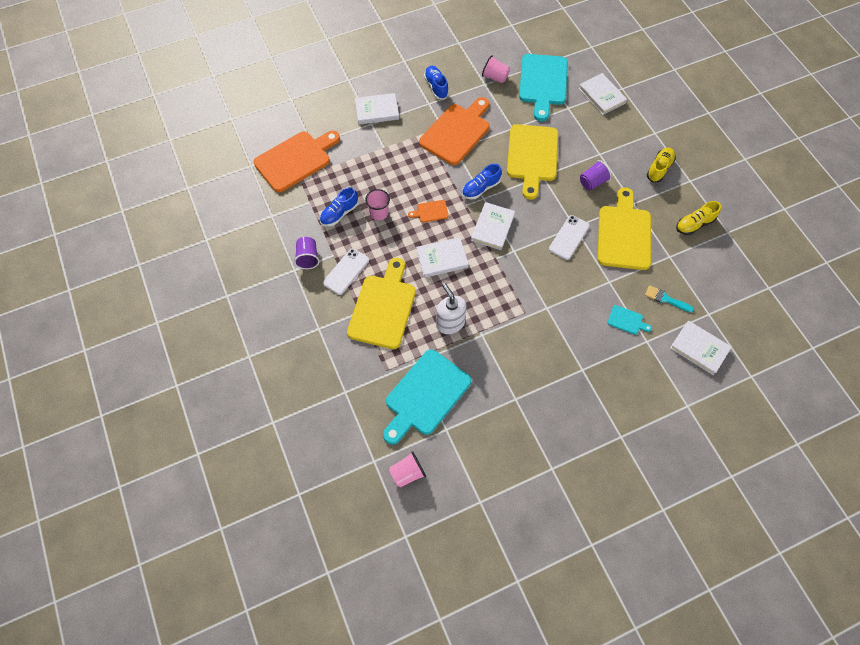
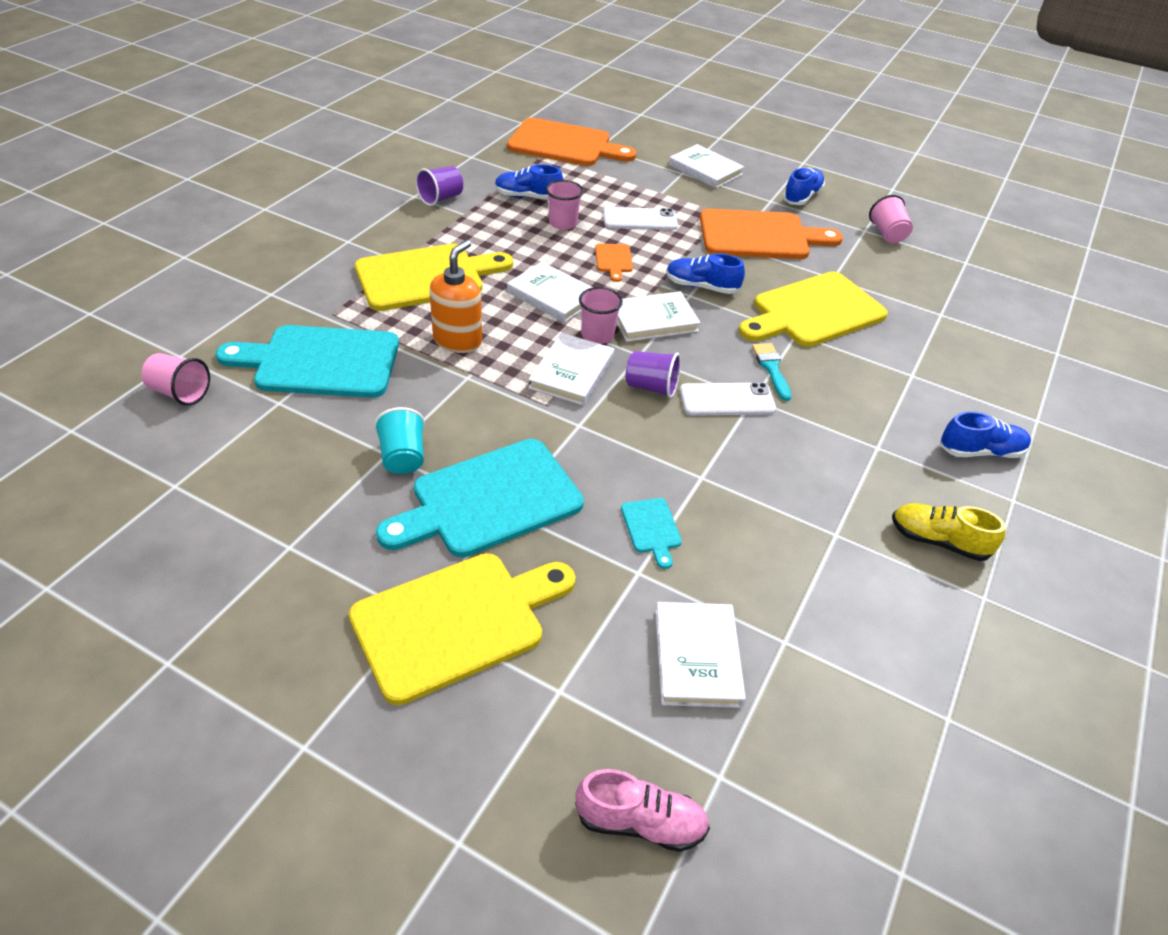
camera: 50 degrees right, 20 degrees down
white phone [323,248,369,295] -> white phone moved to [603,207,678,230]
orange cutting board [408,200,449,222] -> orange cutting board turned 135 degrees counterclockwise [595,244,633,282]
white soap dispenser [436,283,467,335] -> orange soap dispenser [429,240,482,353]
turquoise cutting board [519,54,568,122] -> turquoise cutting board moved to [376,439,584,558]
white book [578,73,627,115] -> white book moved to [528,333,615,406]
purple cup [580,160,612,190] -> purple cup moved to [626,351,681,398]
yellow cutting board [598,187,651,270] -> yellow cutting board moved to [349,553,576,705]
turquoise brush [645,285,694,312] -> turquoise brush moved to [752,343,792,401]
yellow shoe [647,148,676,183] -> blue shoe [940,411,1031,458]
none -> turquoise cup [374,407,425,474]
none -> pink shoe [575,769,710,852]
none -> pink cup [579,287,623,344]

